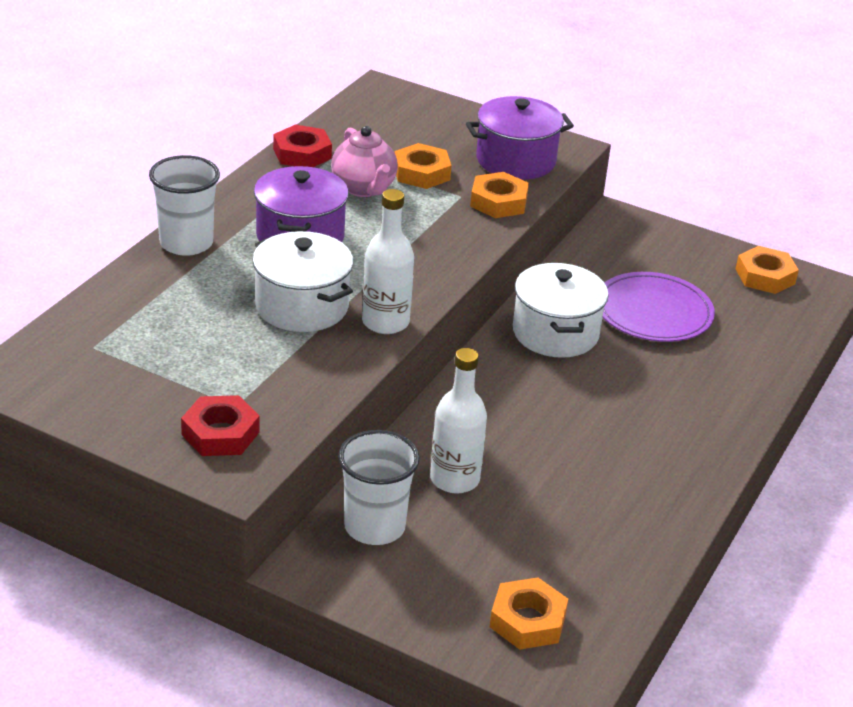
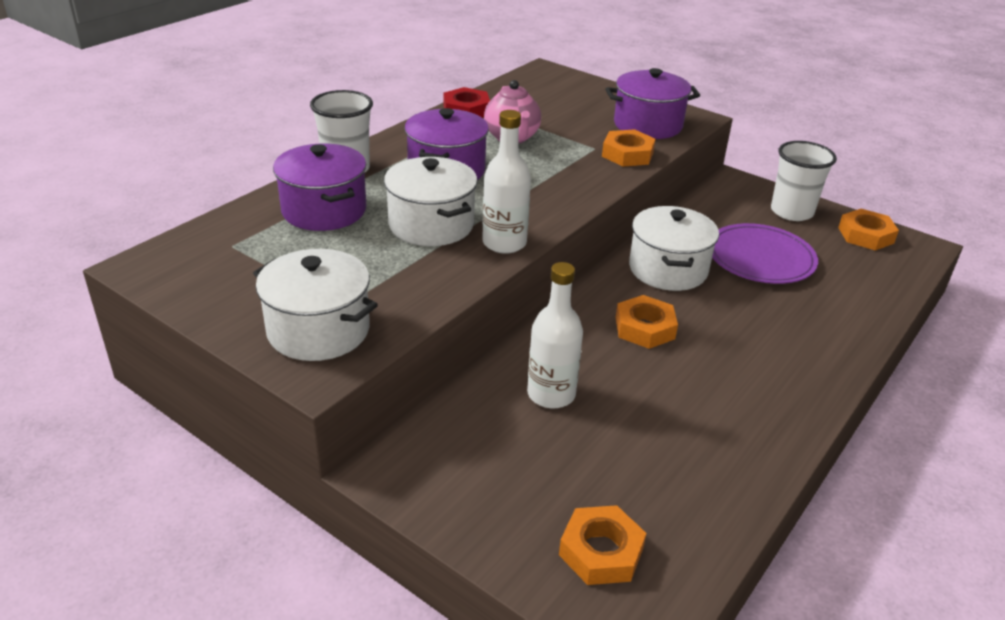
camera: 10 degrees right, 0 degrees up
red nut [181,395,260,456] -> white pot [253,249,378,361]
white cup [338,430,420,545] -> white cup moved to [771,141,837,221]
orange nut [394,143,452,189] -> orange nut moved to [616,295,678,349]
none -> purple pot [273,143,366,231]

